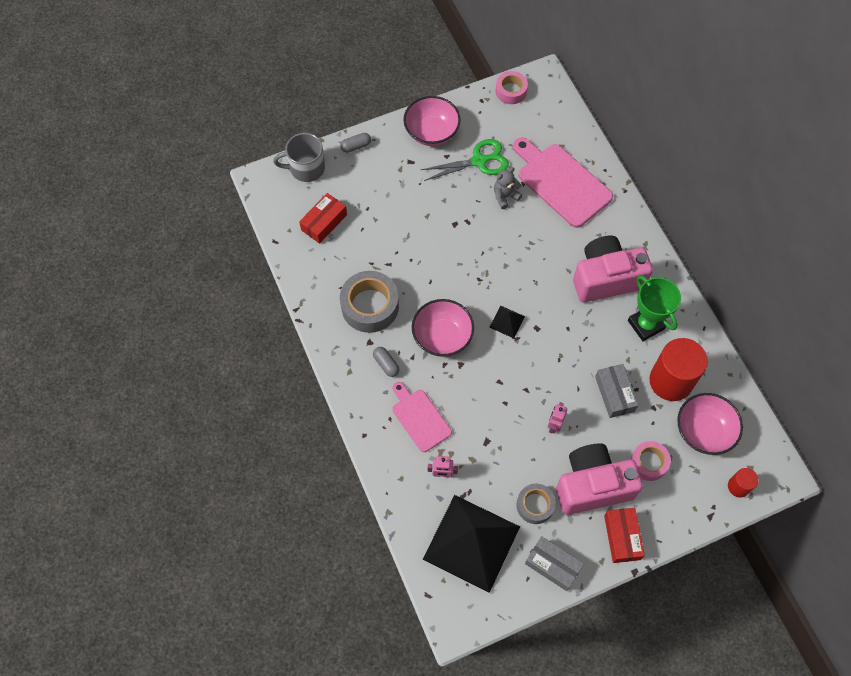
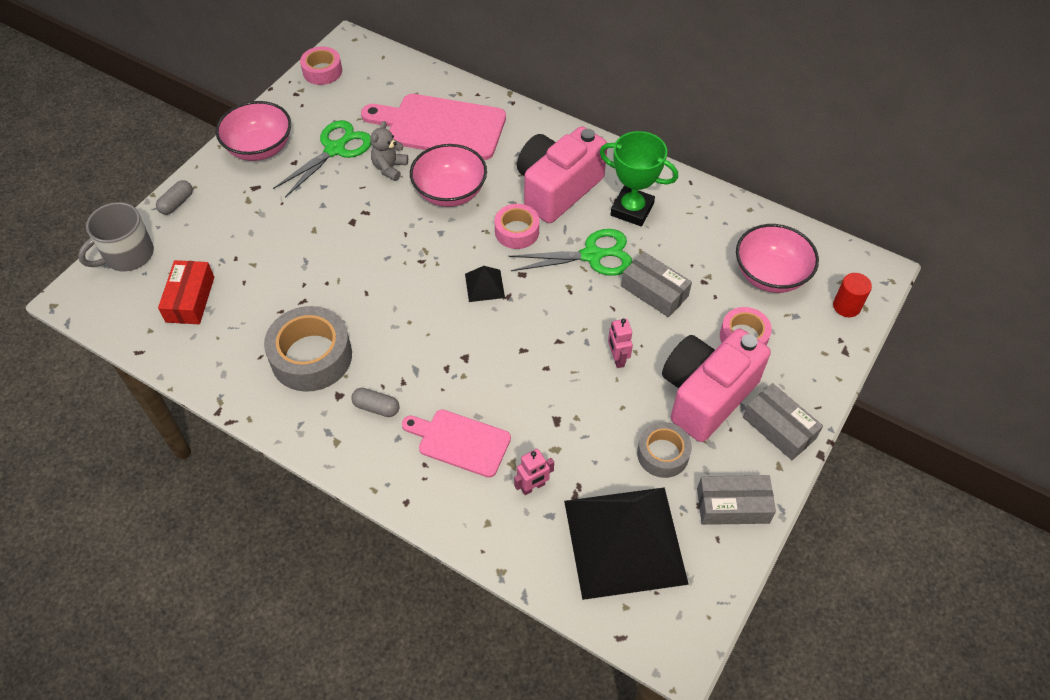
camera: 35 degrees left, 10 degrees down
pink bowl [412,299,474,357] -> pink bowl moved to [410,144,487,207]
red box [604,508,645,563] -> grey box [743,383,823,460]
red cylinder [649,338,708,401] -> none
none -> pink tape [495,204,539,249]
none -> green scissors [509,229,633,276]

